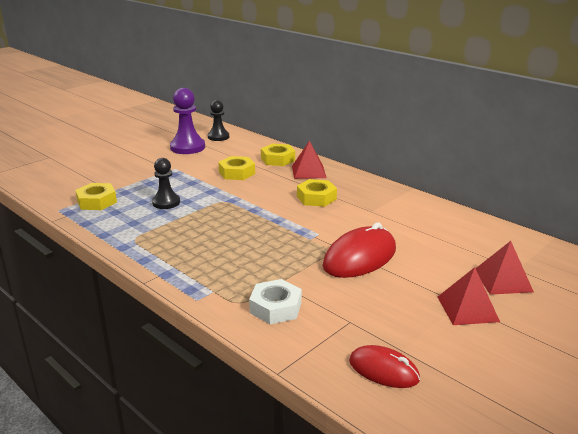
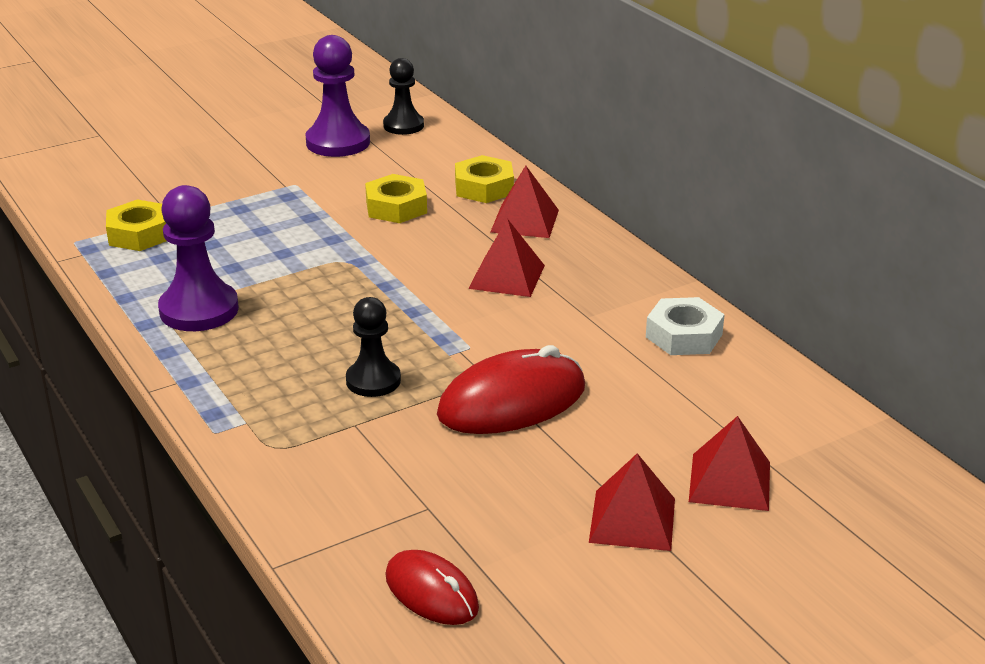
camera: 15 degrees right, 5 degrees up
black pawn [152,158,180,209] -> black pawn moved to [346,297,401,397]
white nut [249,279,302,324] -> white nut moved to [646,297,725,355]
yellow nut [297,179,337,207] -> red pyramid [468,219,545,297]
none -> purple pawn [158,185,239,331]

